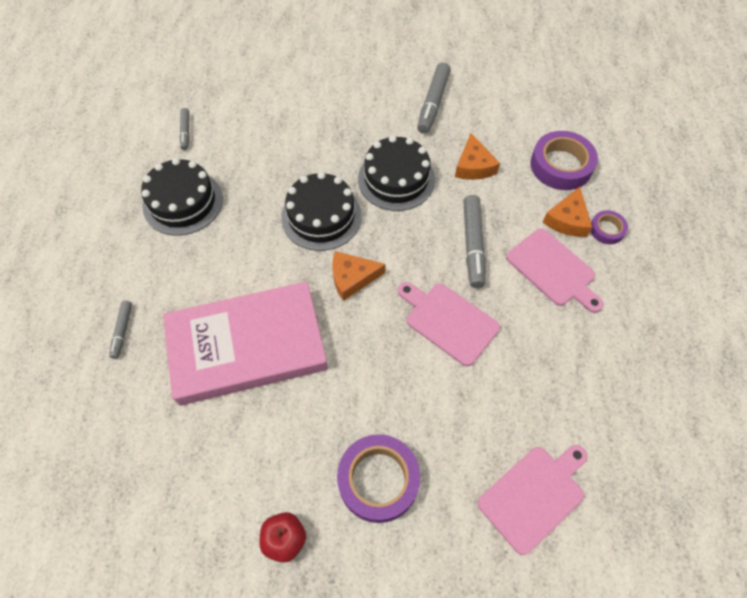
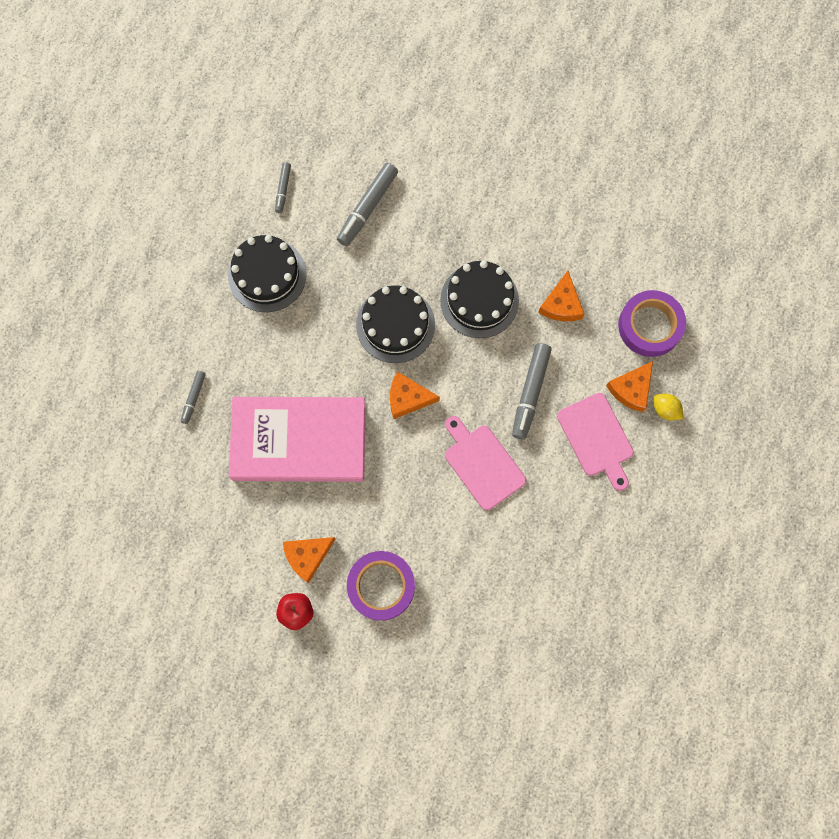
camera: 15 degrees right, 15 degrees up
grey marker [417,62,451,134] -> grey marker moved to [337,163,398,246]
pink cutting board [478,445,588,555] -> none
purple tape [590,210,628,244] -> yellow lemon [654,394,683,420]
none -> orange cheese [283,537,335,583]

